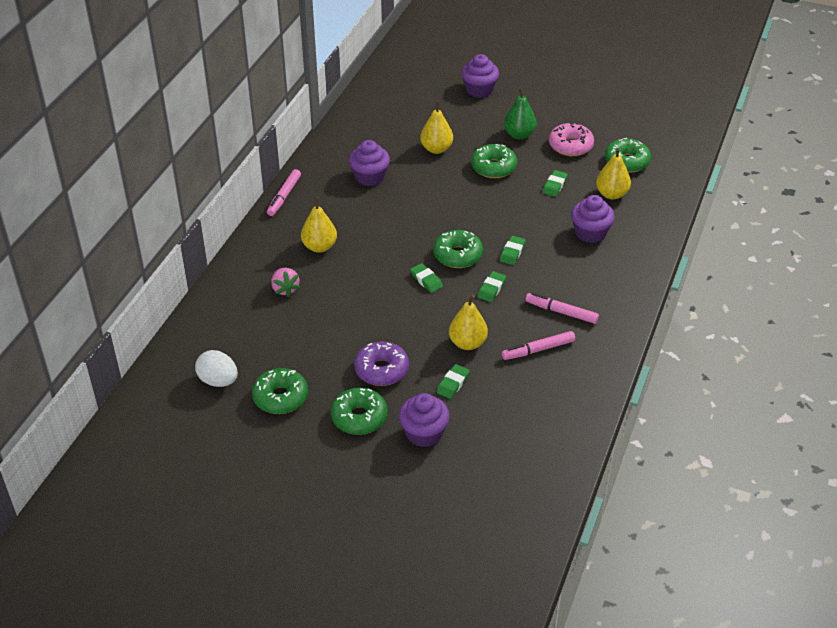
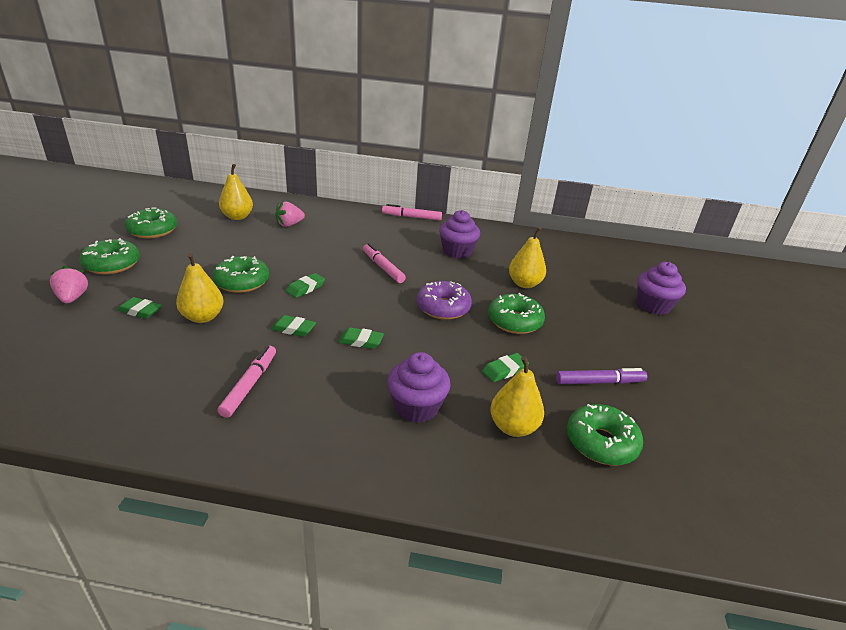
camera: 75 degrees right, 10 degrees down
white egg [195,350,238,387] -> none
yellow pear [301,197,337,253] -> yellow pear moved to [219,164,253,220]
purple donut [354,341,409,386] -> purple donut moved to [417,281,472,320]
purple cupcake [399,393,450,447] -> pink strawberry [50,266,89,303]
green donut [433,230,483,268] -> green donut moved to [212,256,269,293]
pink marker [502,331,575,360] -> pink marker moved to [363,243,406,283]
green pear [504,87,537,139] -> none
green eraser [543,170,568,197] -> green eraser turned 45 degrees counterclockwise [482,353,529,382]
pink donut [549,123,594,156] -> purple marker [556,368,647,384]

